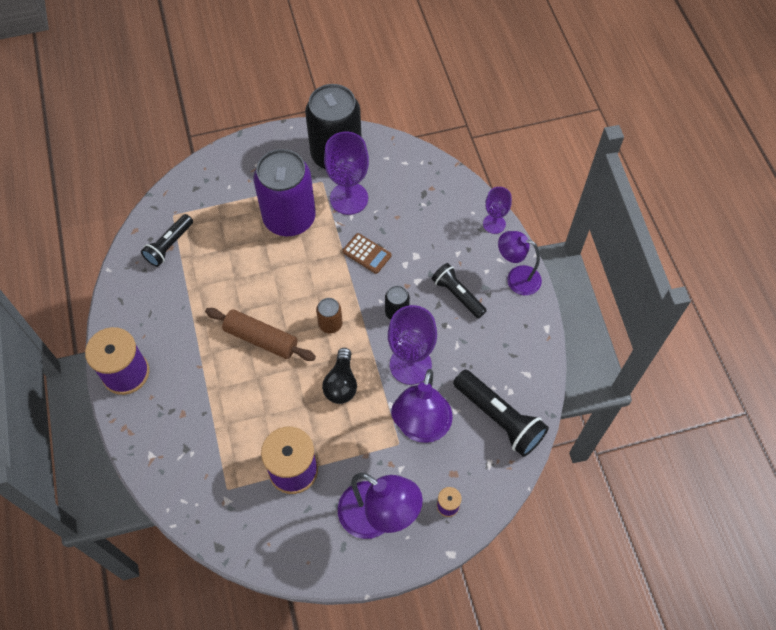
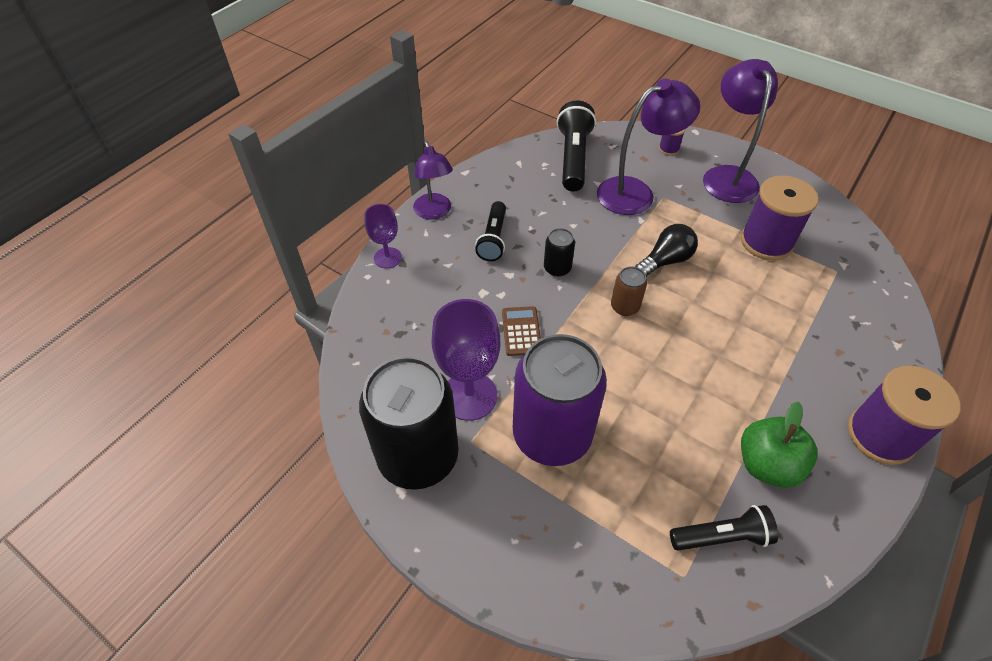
camera: 130 degrees left, 10 degrees down
brown rolling pin [205,308,316,361] -> none
purple goblet [388,305,437,385] -> none
none -> green apple [741,402,818,488]

